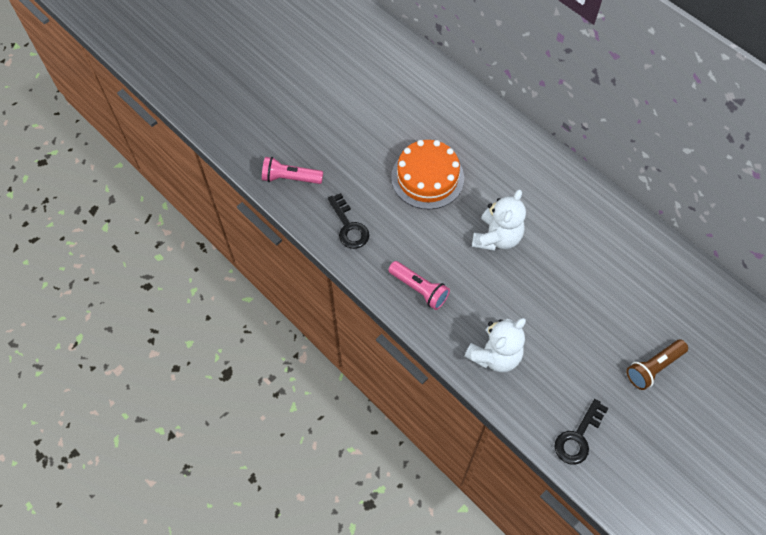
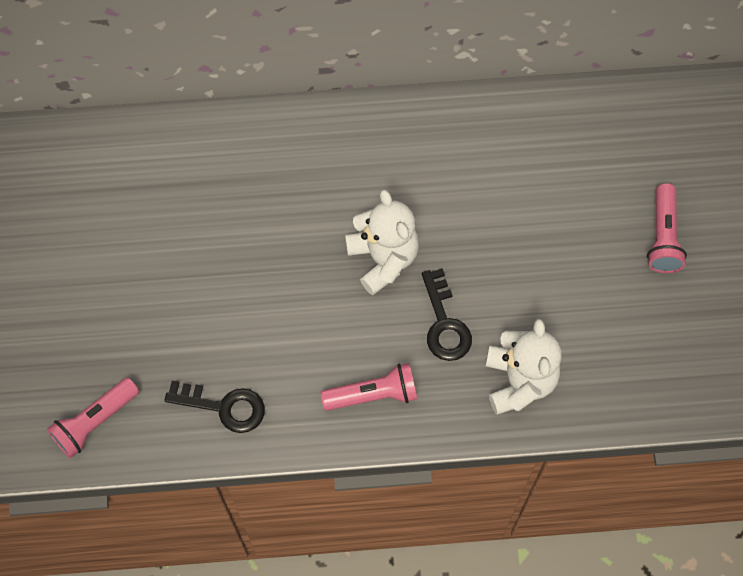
camera: 50 degrees left, 5 degrees up
orange cake [391,140,464,210] -> none
black key [555,399,608,465] -> black key moved to [422,268,472,361]
brown flashlight [626,340,688,390] -> pink flashlight [647,183,687,273]

